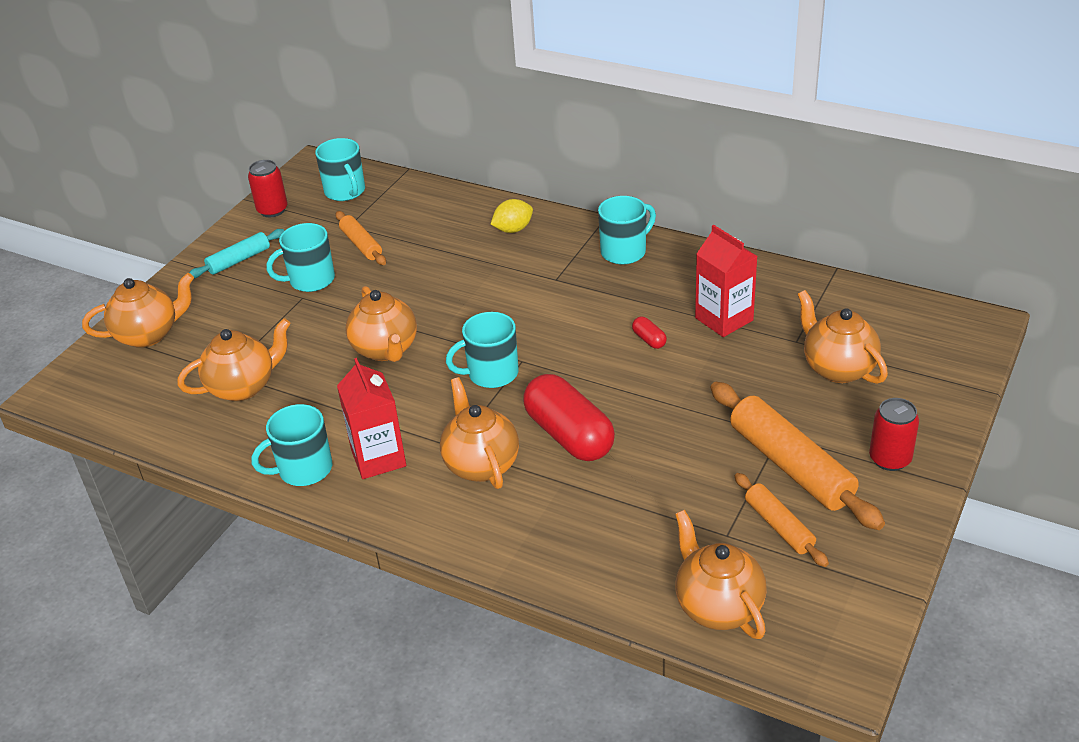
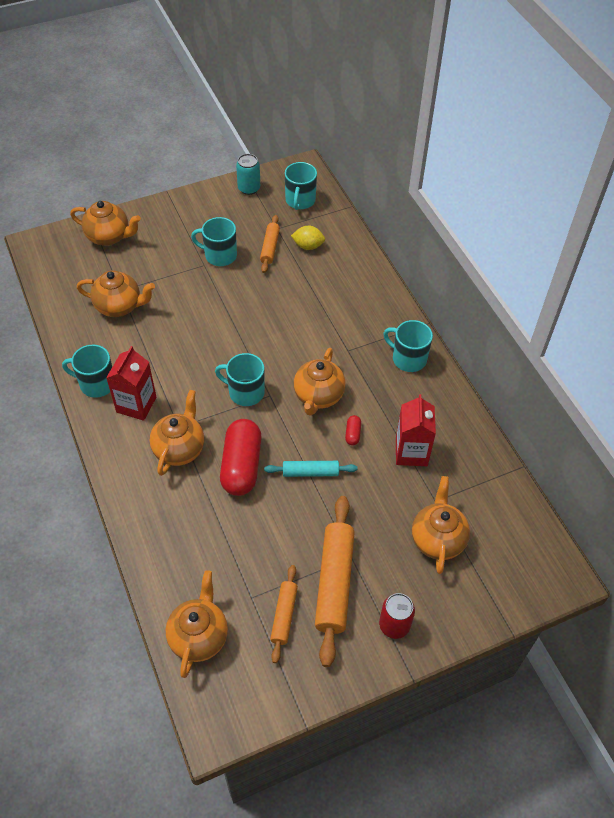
camera: 35 degrees right, 15 degrees up
turquoise rolling pin [189,229,285,278] -> turquoise rolling pin moved to [264,461,358,477]
red can [248,160,288,217] -> turquoise can [236,154,260,195]
orange teapot [345,286,417,362] -> orange teapot moved to [294,348,346,416]
yellow lemon [491,199,533,233] -> yellow lemon moved to [291,226,325,250]
turquoise mug [598,196,656,265] -> turquoise mug turned 150 degrees counterclockwise [383,320,433,372]

